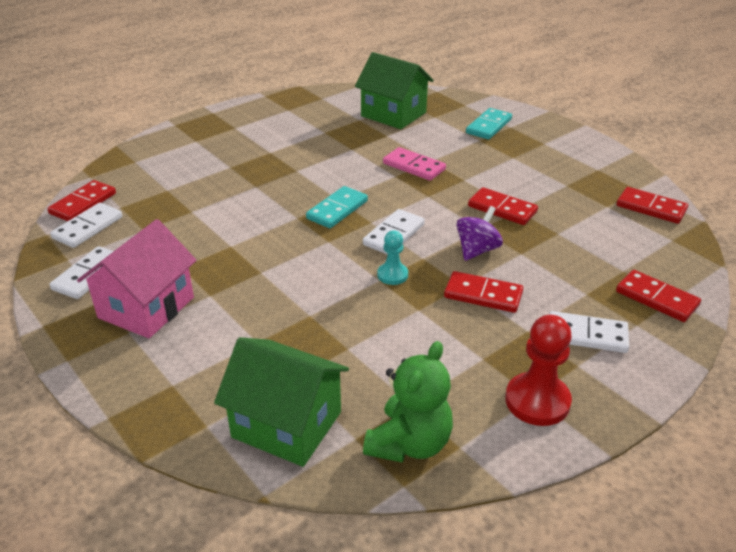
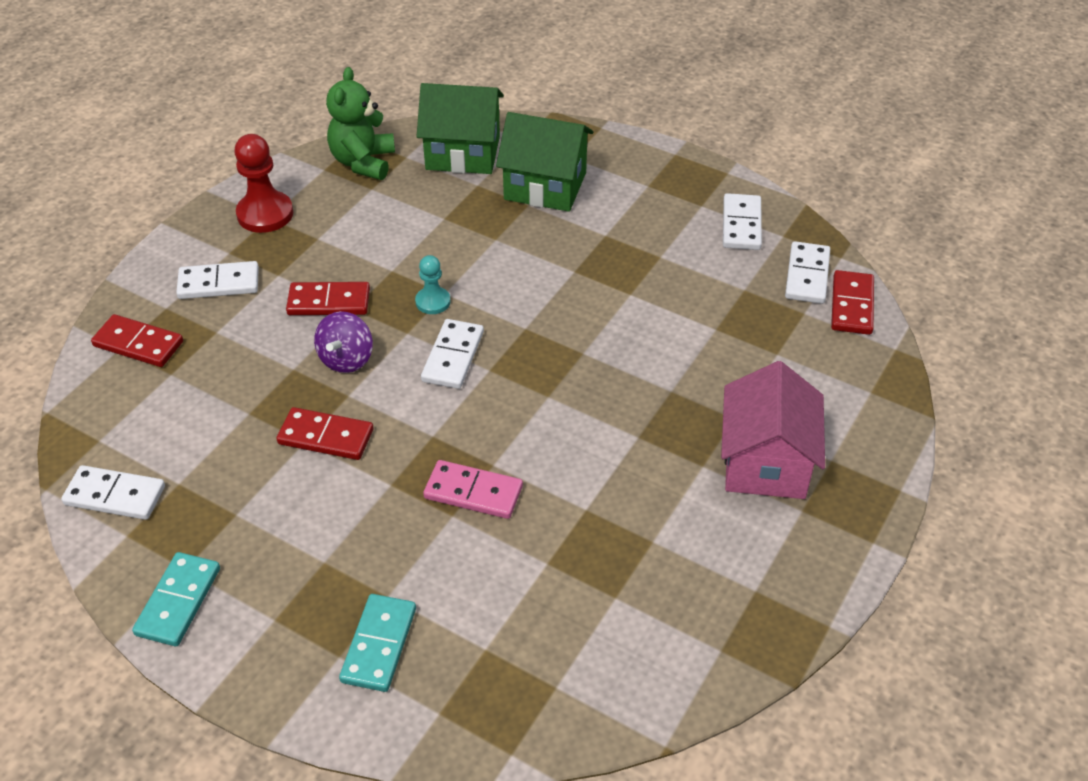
camera: 160 degrees right, 10 degrees up
pink house [77,219,197,338] -> pink house moved to [721,361,825,499]
turquoise domino [306,186,368,228] -> turquoise domino moved to [132,552,220,646]
green house [355,52,434,129] -> green house moved to [496,112,594,212]
red domino [617,187,688,224] -> white domino [61,465,165,520]

